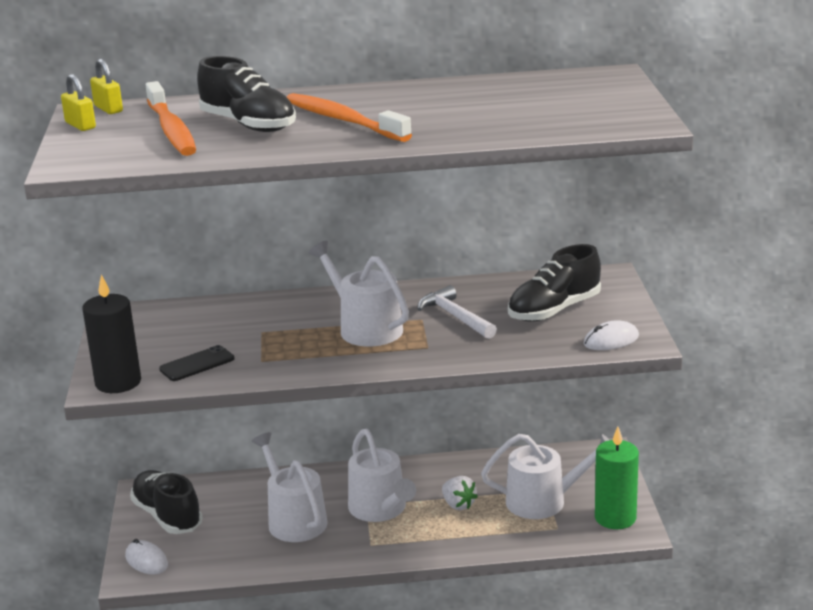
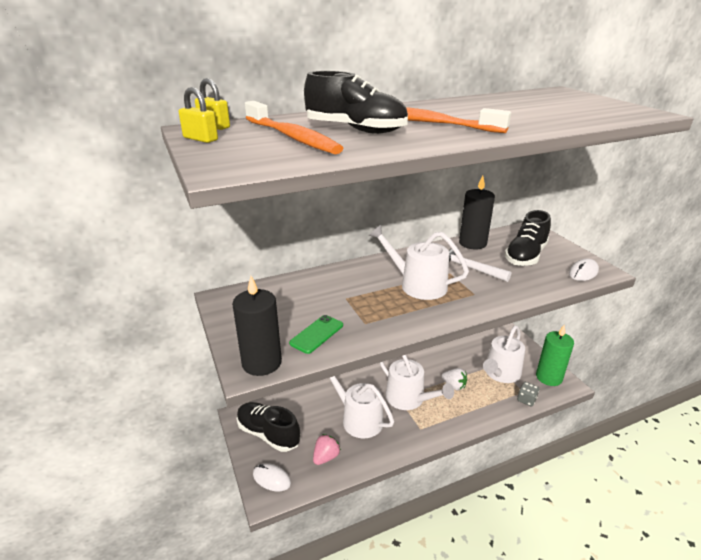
camera: 20 degrees left, 5 degrees up
black phone [159,345,235,381] -> green phone [289,315,343,354]
white watering can [481,434,609,519] -> white watering can turned 150 degrees clockwise [483,325,525,383]
none -> pink strawberry [313,434,341,465]
none -> black candle [459,176,495,249]
none -> grey dice [517,382,539,407]

